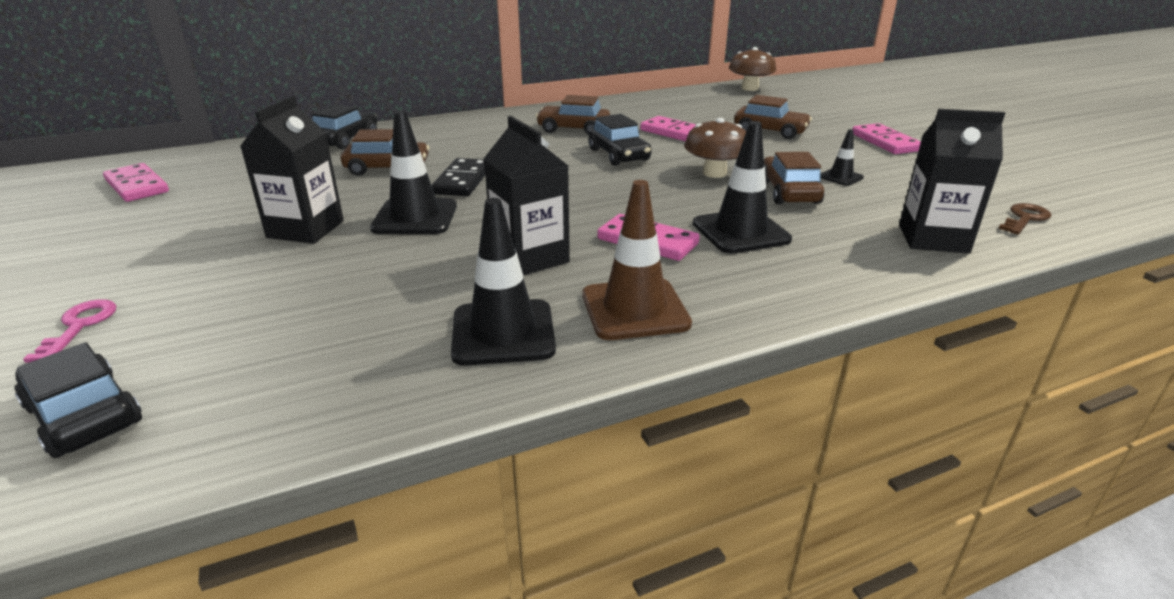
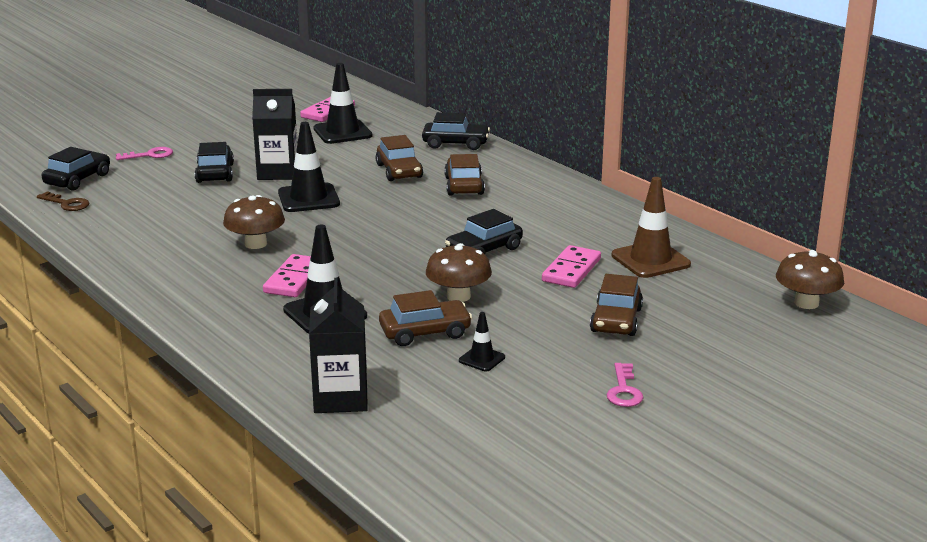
camera: 75 degrees right, 5 degrees down
black domino [432,158,485,196] -> none
black traffic cone [451,198,556,366] -> black traffic cone moved to [313,63,372,144]
black carton [484,116,570,275] -> brown mushroom [223,195,285,249]
brown car [536,95,610,135] -> brown car moved to [444,154,485,195]
brown traffic cone [582,180,692,340] -> brown traffic cone moved to [611,177,691,278]
pink domino [852,123,921,154] -> pink key [606,363,643,407]
brown key [999,203,1052,235] -> brown key moved to [37,191,89,211]
none -> black car [195,142,234,183]

